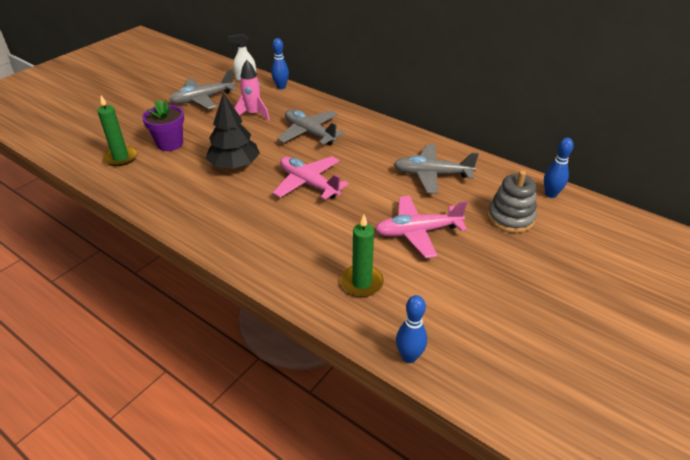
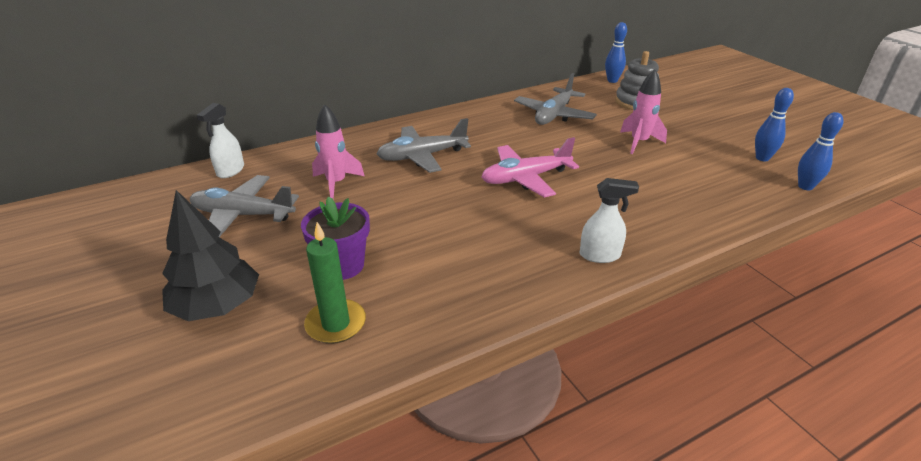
camera: 65 degrees left, 5 degrees down
grey plane [169,69,237,109] -> grey plane turned 105 degrees clockwise [190,175,299,237]
black tree [206,93,260,169] -> black tree moved to [162,190,259,321]
blue bowling pin [271,38,289,89] -> blue bowling pin moved to [755,88,794,162]
green candle [341,215,384,297] -> none
pink plane [375,196,467,258] -> pink rocket [620,69,667,154]
none -> white spray bottle [580,178,639,263]

